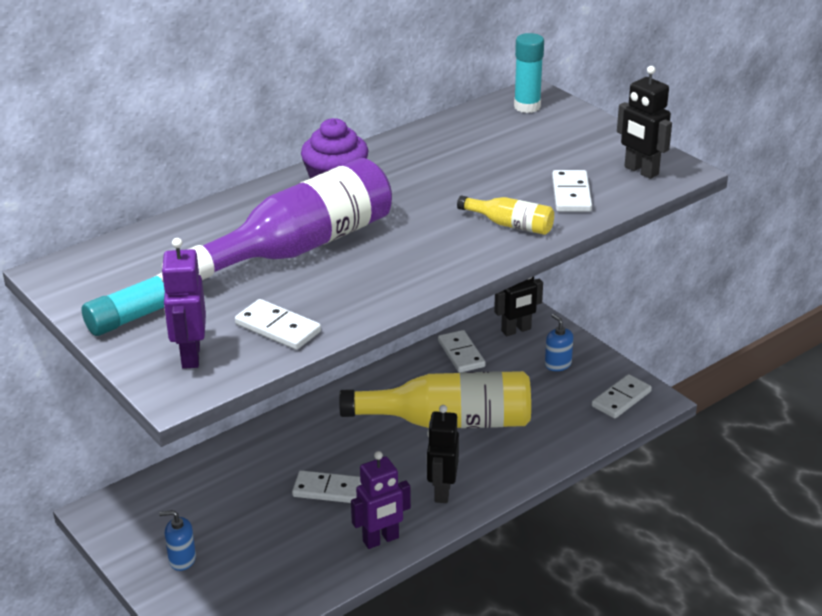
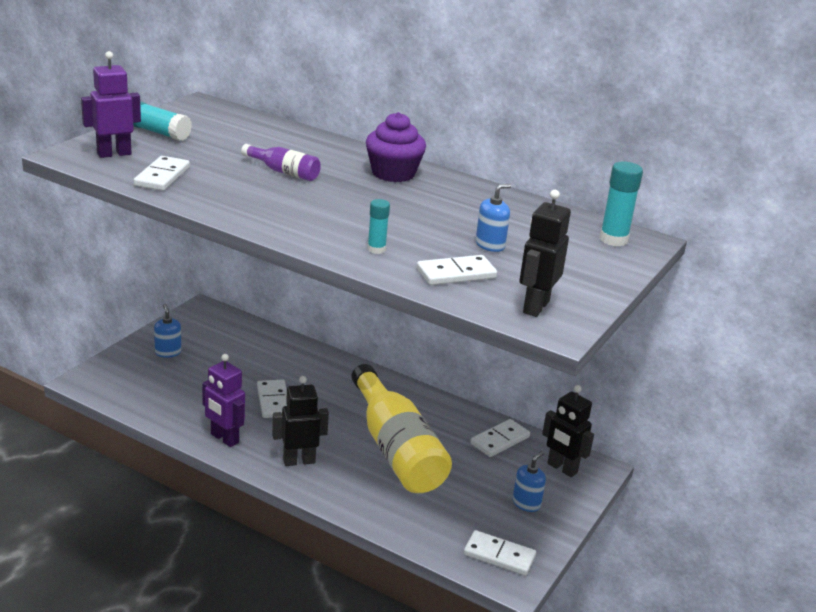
camera: 65 degrees right, 5 degrees down
purple bottle [189,158,392,280] -> purple bottle [241,144,321,181], size x0.44
yellow bottle [457,196,554,235] -> turquoise glue stick [367,199,390,254]
none -> blue soap dispenser [476,184,511,252]

